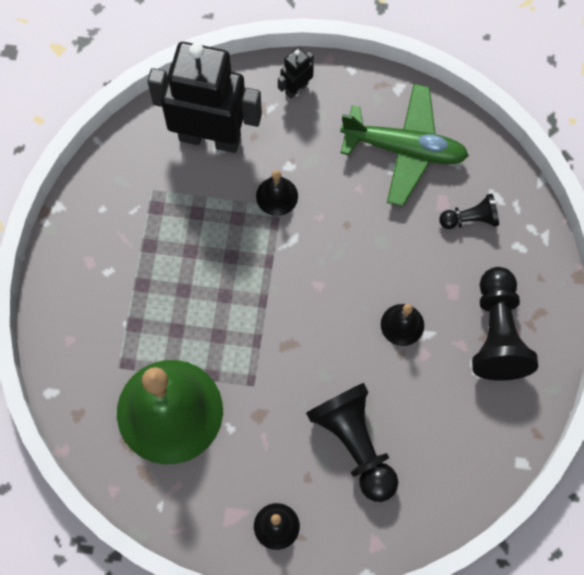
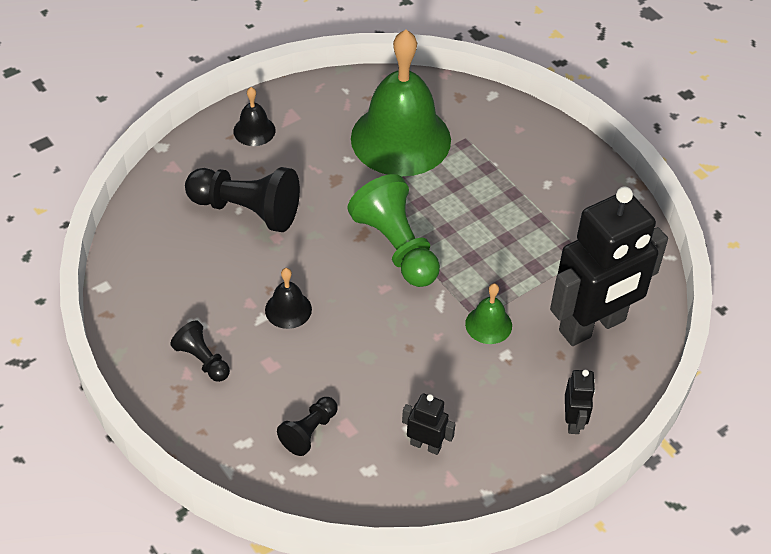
camera: 135 degrees right, 20 degrees down
black bell [256,170,298,216] -> green bell [465,283,512,344]
green plane [340,84,469,206] -> black robot [402,393,456,455]
black pawn [472,267,538,381] -> black pawn [170,320,230,382], size x0.54
none -> green pawn [347,174,440,287]

